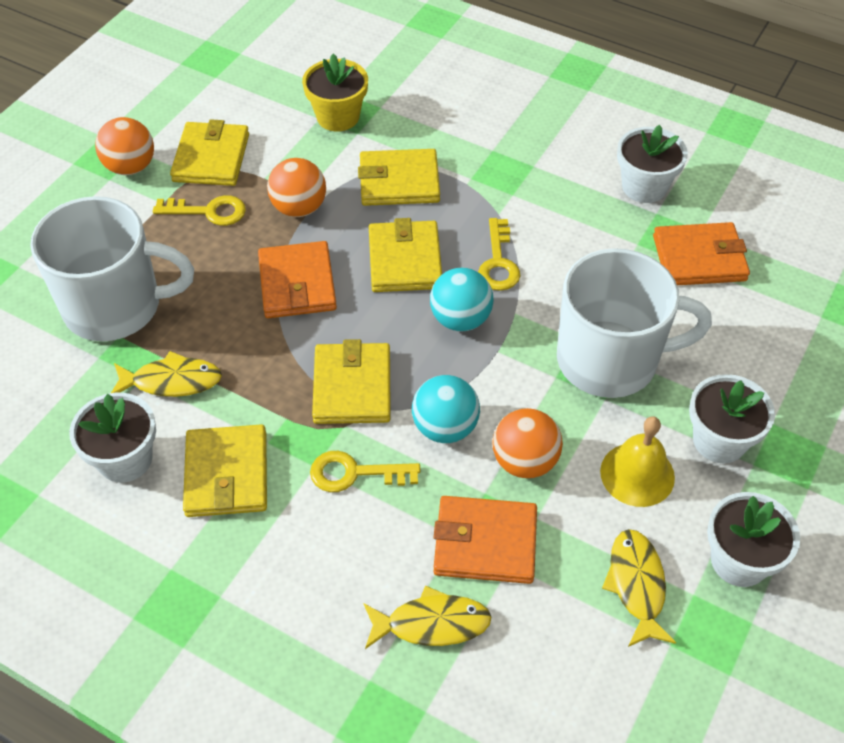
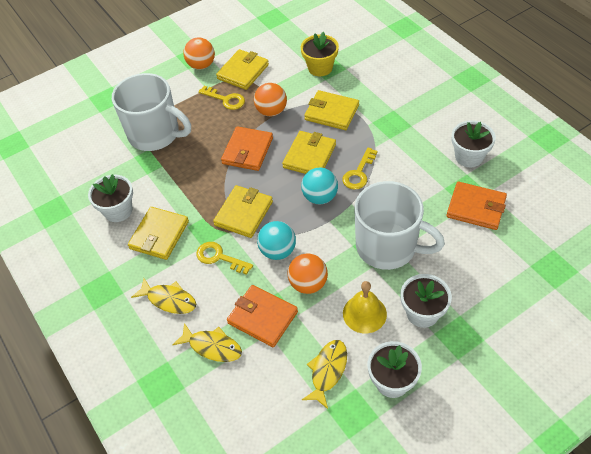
camera: 30 degrees right, 0 degrees up
yellow fish [111,351,222,397] -> yellow fish moved to [131,278,196,314]

